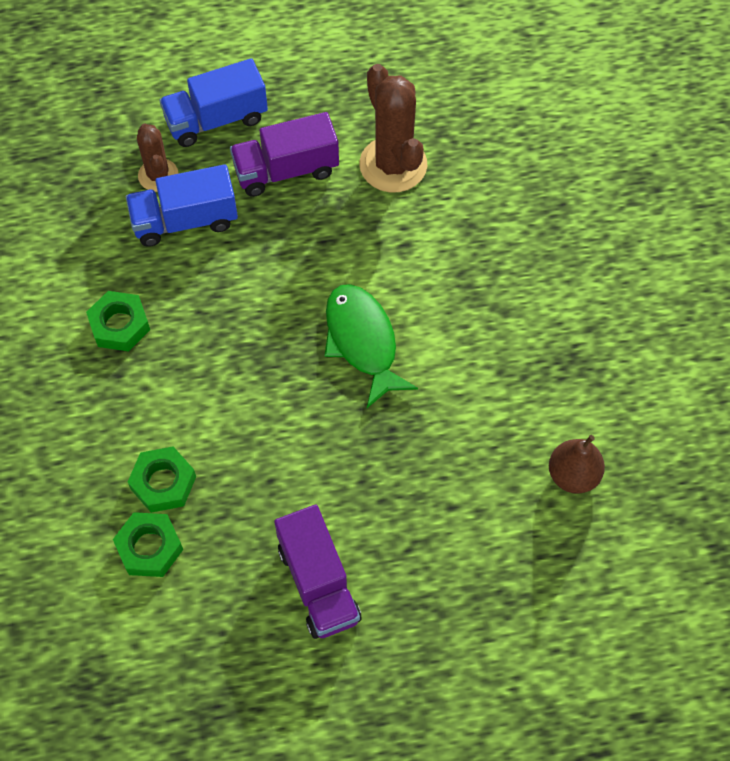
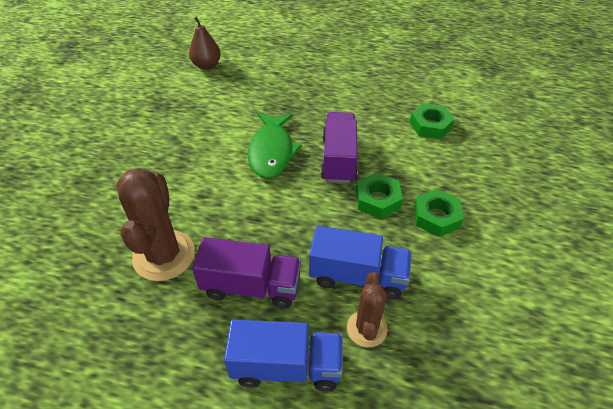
camera: 155 degrees left, 15 degrees down
green nut [113,512,183,577] -> green nut moved to [356,172,403,218]
purple truck [274,504,362,639] -> purple truck moved to [321,112,358,183]

